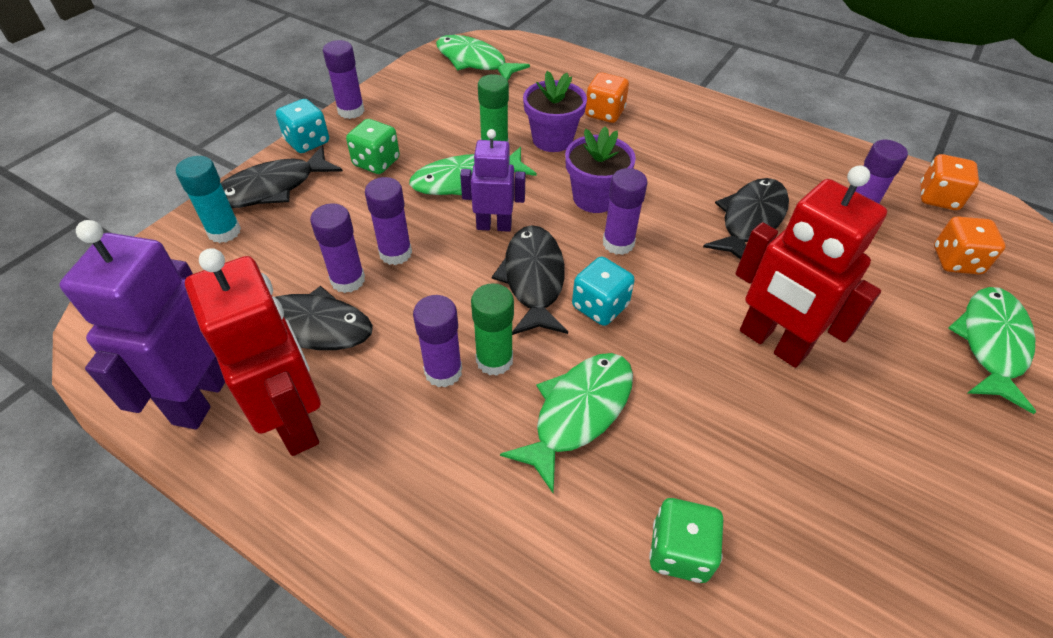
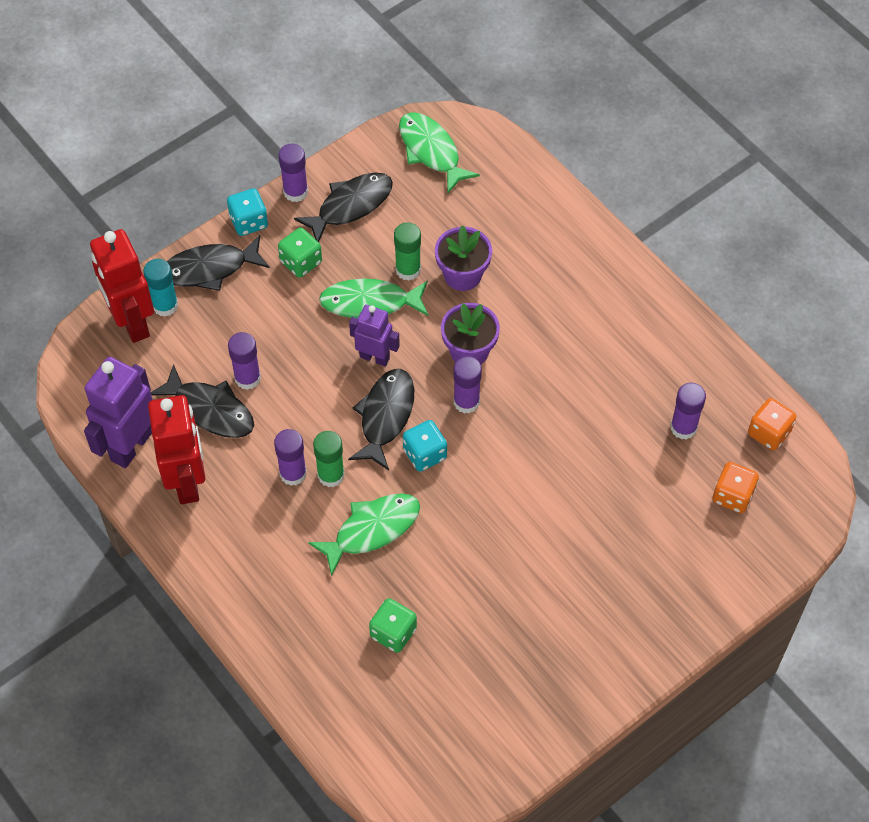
camera: 20 degrees right, 10 degrees up
purple glue stick [365,177,412,265] -> none
orange dice [585,72,629,123] -> none
black fish [703,178,789,260] -> black fish moved to [294,172,393,242]
red robot [735,165,887,368] -> red robot moved to [90,229,154,343]
green fish [948,287,1036,414] -> none

